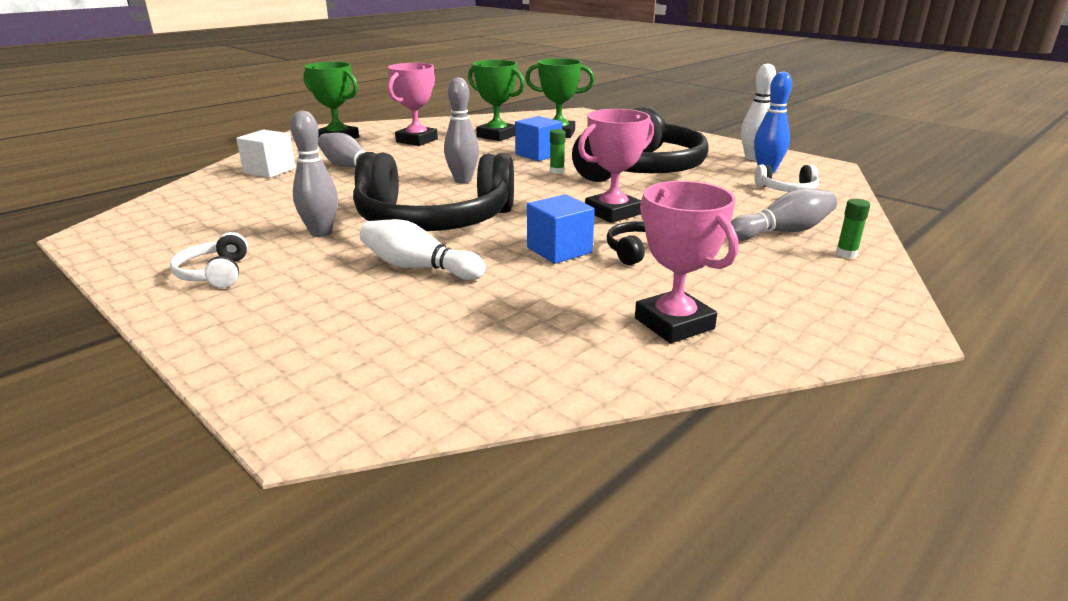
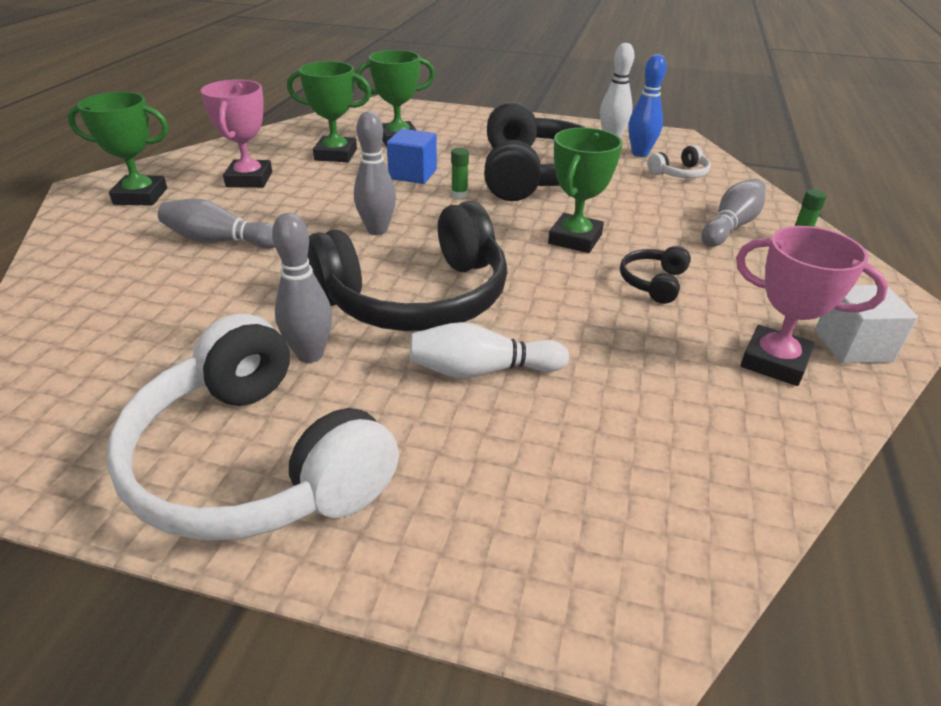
camera: 30 degrees left, 10 degrees up
white headphones [170,232,248,288] -> white headphones [107,314,399,541], size x2.41
white cube [236,130,296,178] -> white cube moved to [815,285,918,364]
blue cube [527,194,595,264] -> none
pink trophy [578,109,654,223] -> green trophy [548,128,623,253]

